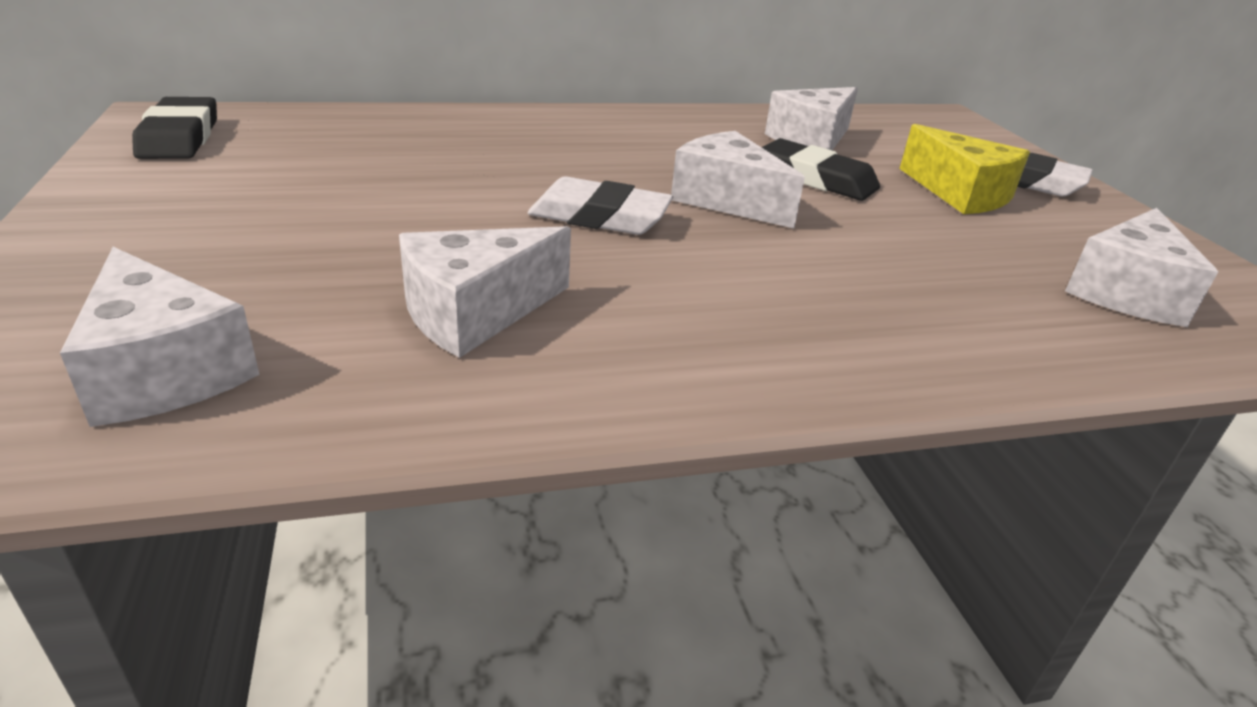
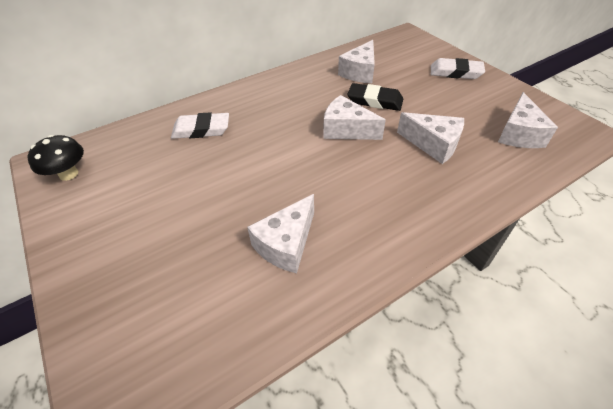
camera: 15 degrees left, 15 degrees up
white cheese [60,247,260,427] -> white cheese moved to [397,112,464,164]
black eraser [132,97,217,159] -> black mushroom [27,135,84,181]
white eraser [528,176,673,235] -> white eraser moved to [171,112,229,139]
yellow cheese [900,124,1030,214] -> none

